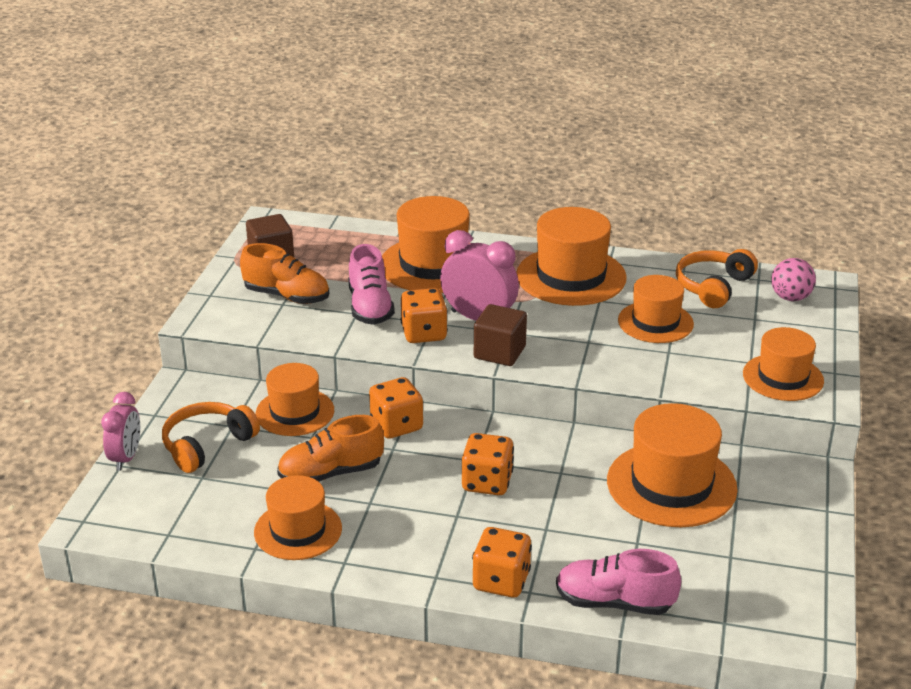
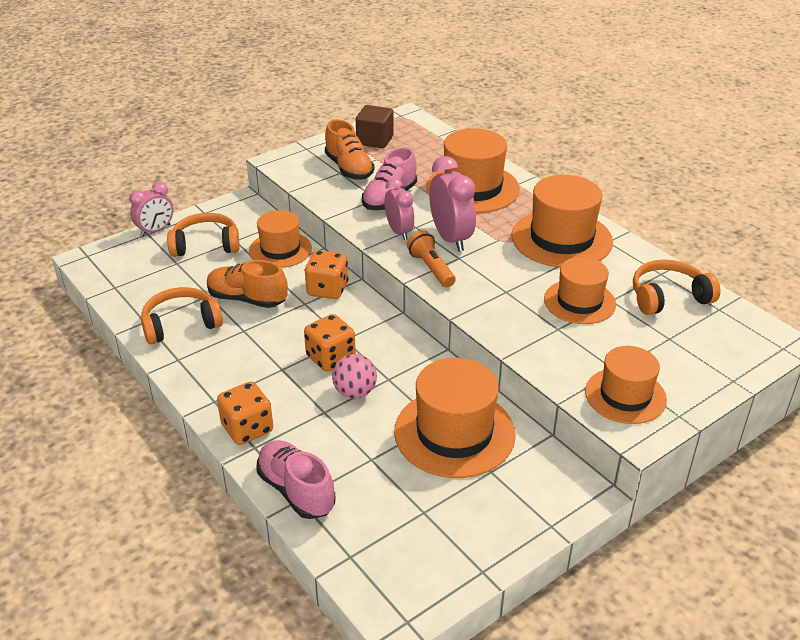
camera: 40 degrees right, 5 degrees up
orange hat [254,475,342,560] -> orange headphones [141,287,223,344]
orange dice [401,288,448,343] -> pink clock [385,178,414,240]
brown cube [474,304,527,366] -> orange flashlight [407,230,456,287]
pink ball [771,258,816,301] -> pink ball moved to [332,354,377,399]

